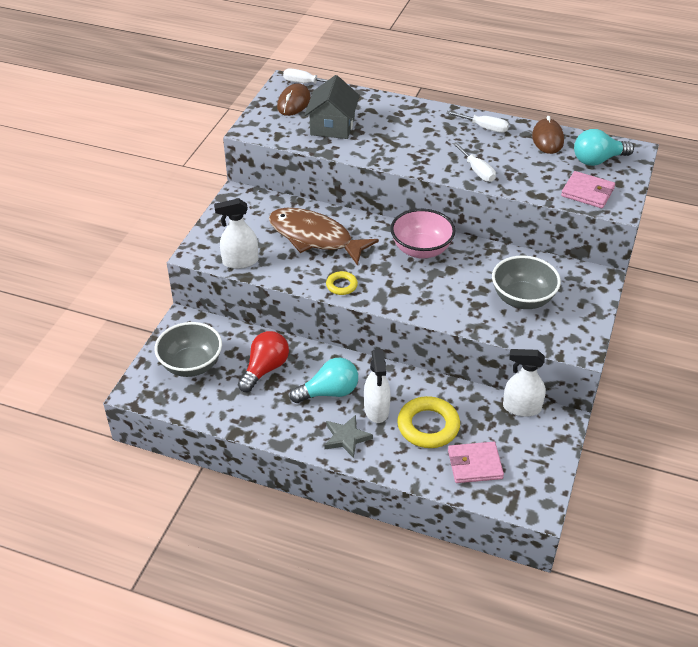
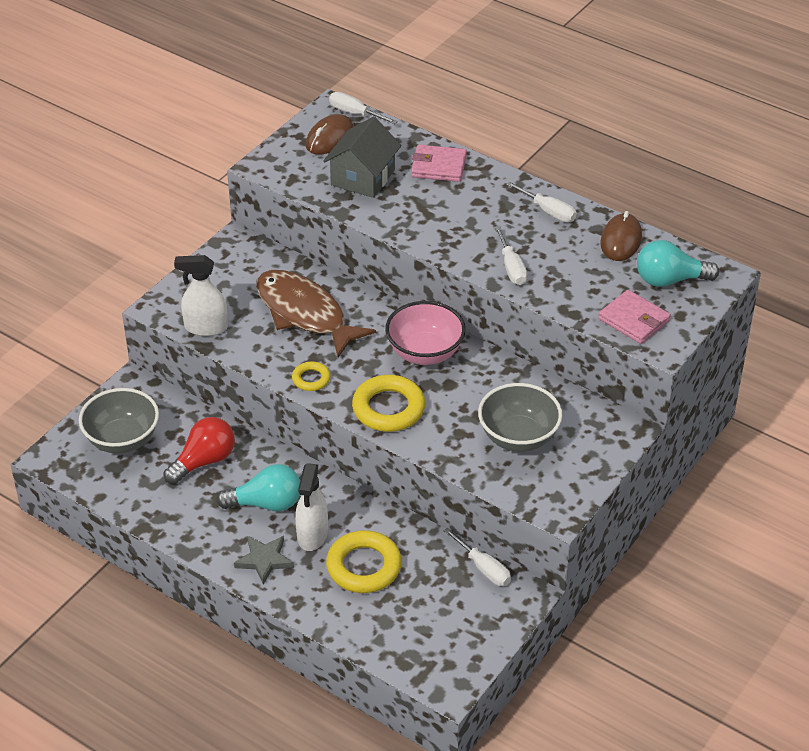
camera: 15 degrees right, 0 degrees up
pink wallet [448,442,504,483] -> pink wallet moved to [411,145,467,182]
white spray bottle [503,349,546,417] -> white screwdriver [443,528,511,586]
none -> yellow ring [352,375,425,432]

